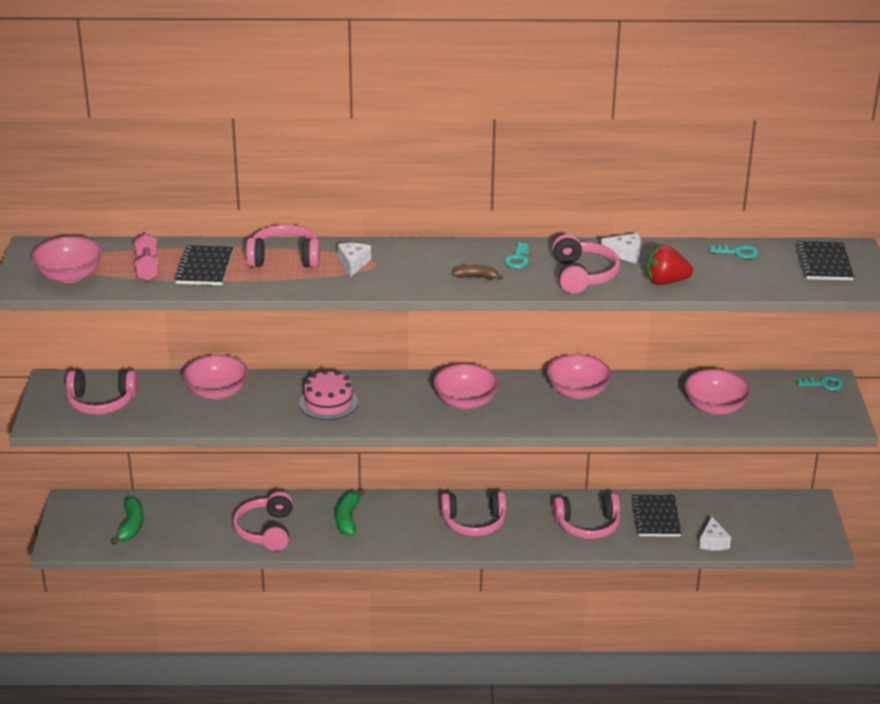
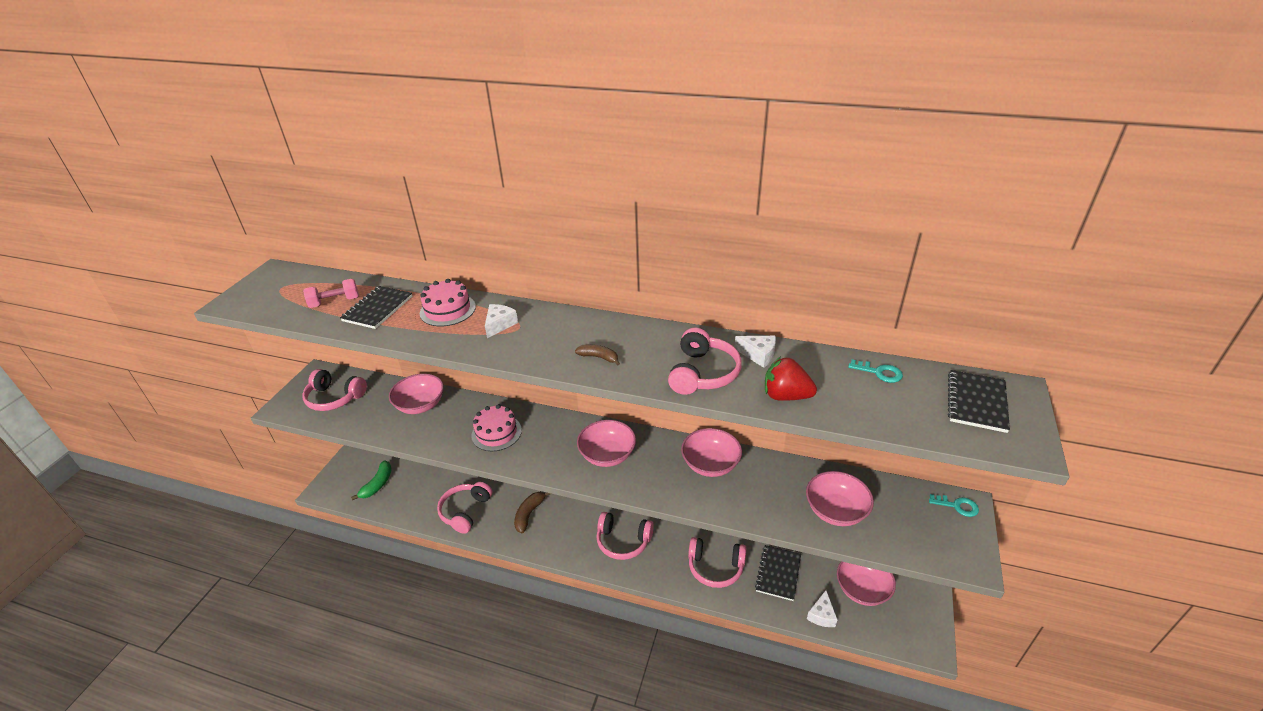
camera: 20 degrees right, 5 degrees up
pink bowl [32,236,103,283] -> pink bowl moved to [837,561,896,606]
pink dumbbell [134,234,159,281] -> pink dumbbell turned 60 degrees clockwise [303,279,359,308]
pink headphones [246,224,320,268] -> pink cake [420,279,476,326]
green banana [336,489,366,536] -> brown banana [514,492,551,533]
turquoise key [504,242,529,268] -> none

